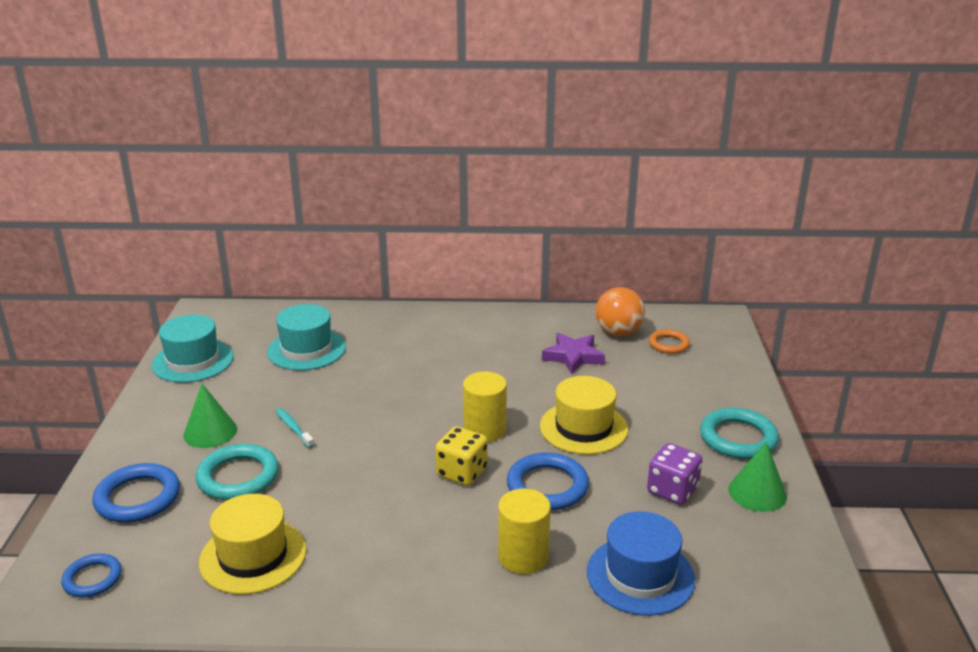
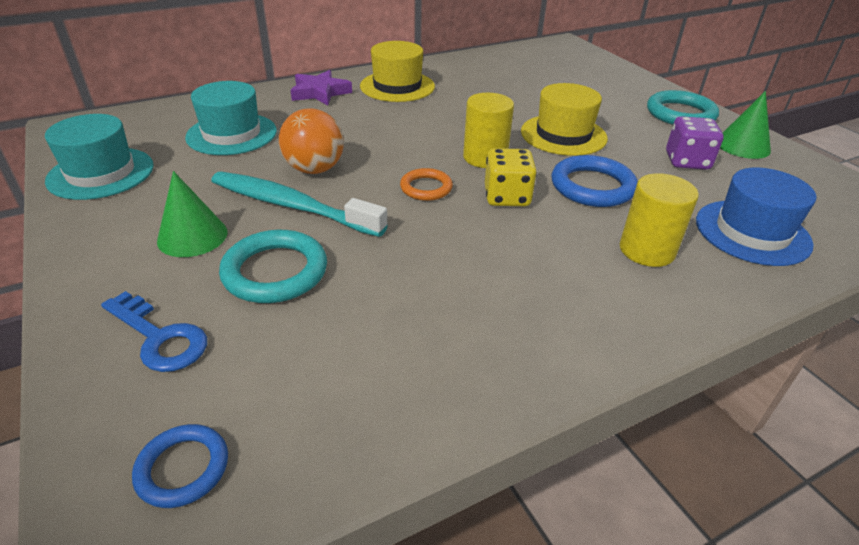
camera: 30 degrees left, 10 degrees up
blue ring [93,463,180,523] -> blue key [101,291,207,372]
yellow hat [199,494,306,594] -> yellow hat moved to [360,41,435,102]
turquoise toothbrush [276,408,314,448] -> turquoise toothbrush [211,172,388,237], size x2.21
purple star [542,333,605,374] -> purple star moved to [290,70,352,105]
orange ball [595,287,645,336] -> orange ball moved to [279,108,344,174]
orange ring [649,329,690,354] -> orange ring moved to [400,168,453,201]

